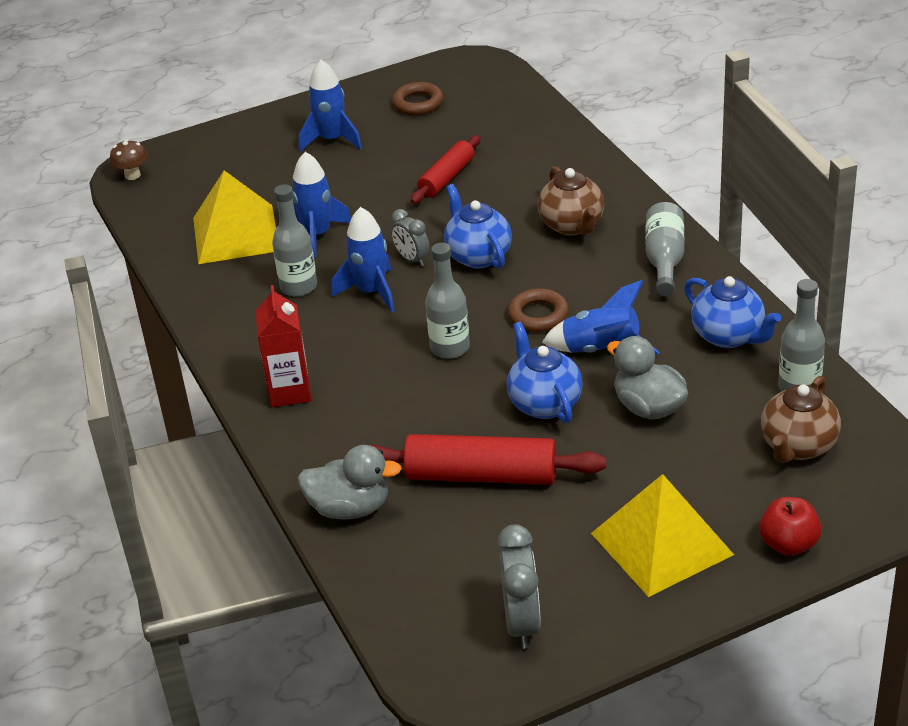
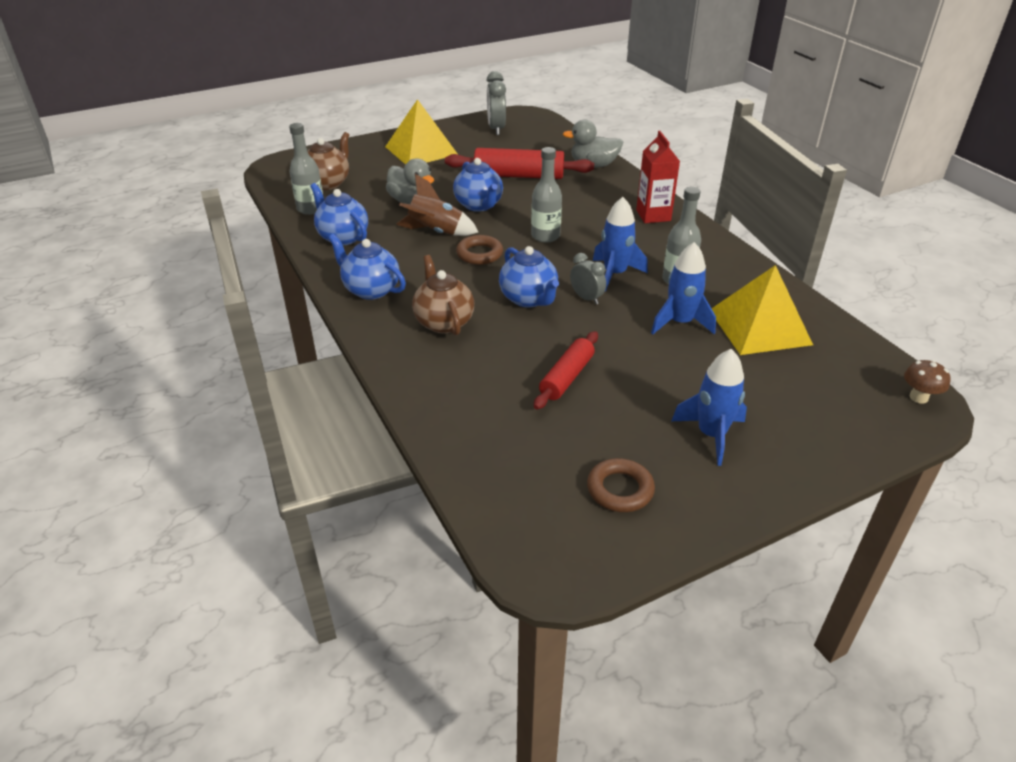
camera: 175 degrees right, 0 degrees up
blue rocket [542,280,659,354] -> brown rocket [396,174,478,236]
grey bottle [645,202,684,296] -> blue teapot [328,234,406,300]
red apple [759,497,822,556] -> none

